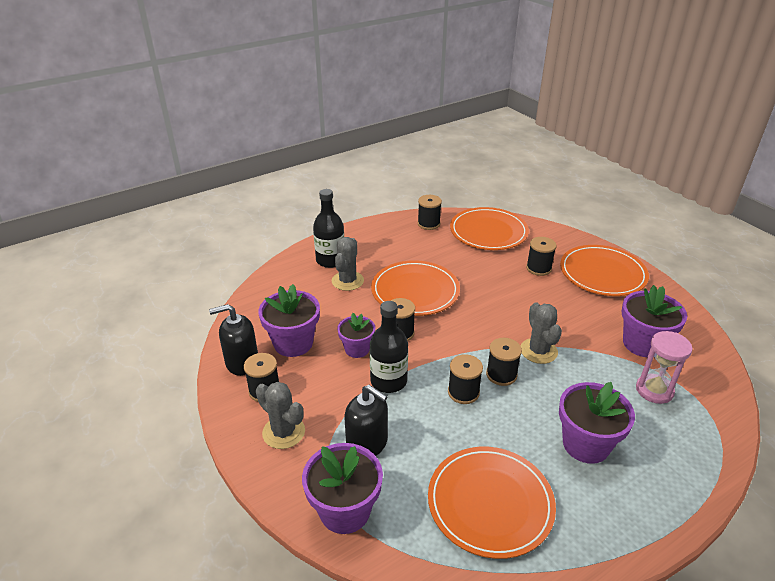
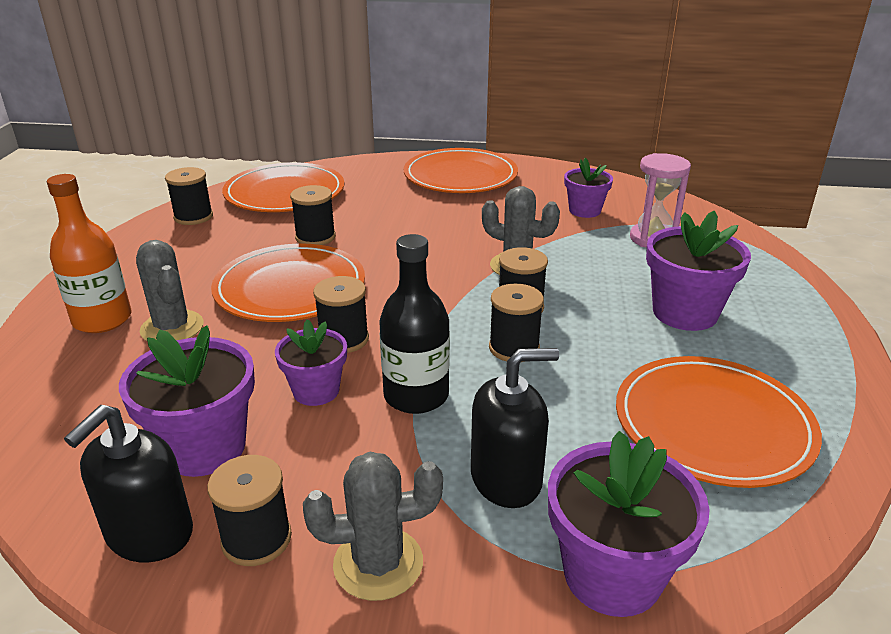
camera: 50 degrees left, 5 degrees down
black bottle [313,189,344,268] -> orange bottle [47,174,132,333]
black spool [526,237,557,276] -> black spool moved to [290,185,336,245]
purple flower pot [622,285,687,357] -> purple flower pot [564,158,613,218], size x0.63

